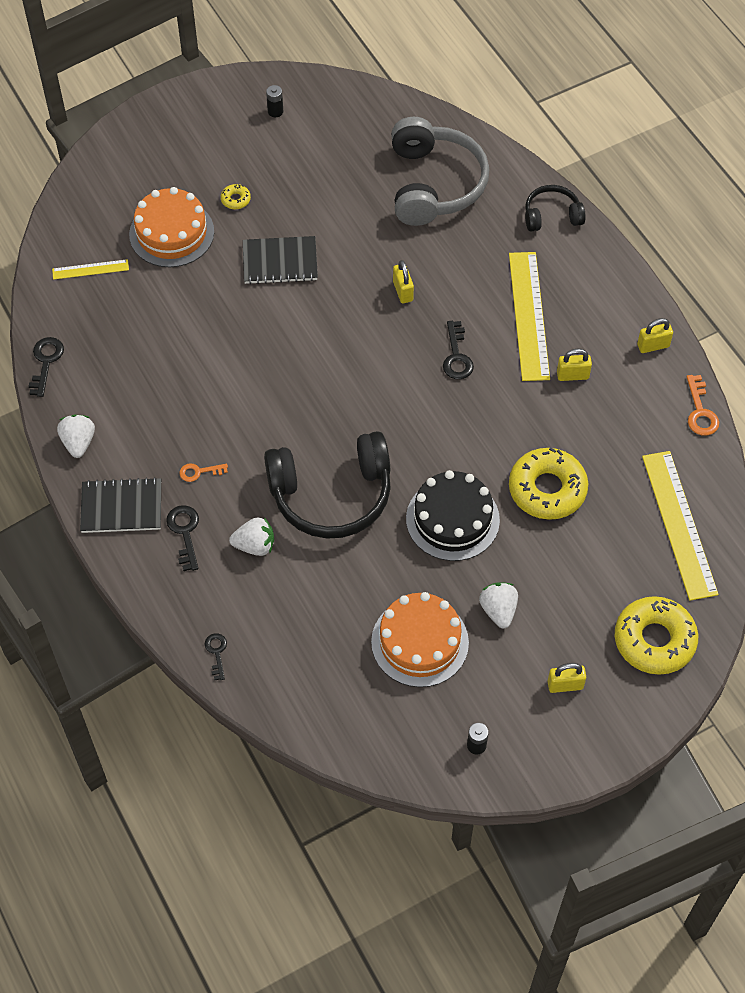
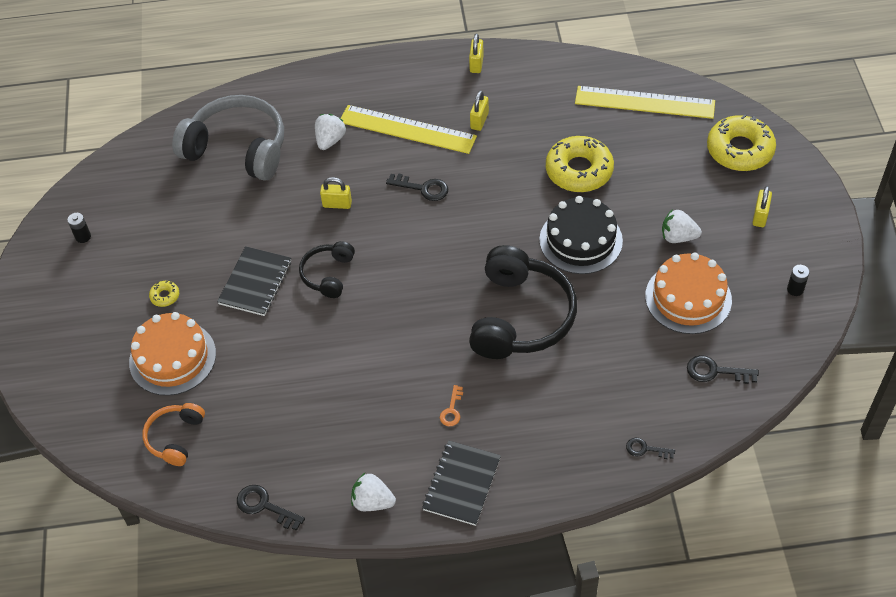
camera: 65 degrees left, 5 degrees down
yellow ruler [52,259,129,280] -> orange headphones [143,403,205,466]
black key [166,505,199,571] -> black key moved to [687,355,759,384]
white strawberry [229,517,274,556] -> white strawberry moved to [315,114,346,150]
black headphones [525,185,586,231] -> black headphones moved to [299,241,355,298]
orange key [687,375,719,436] -> none

